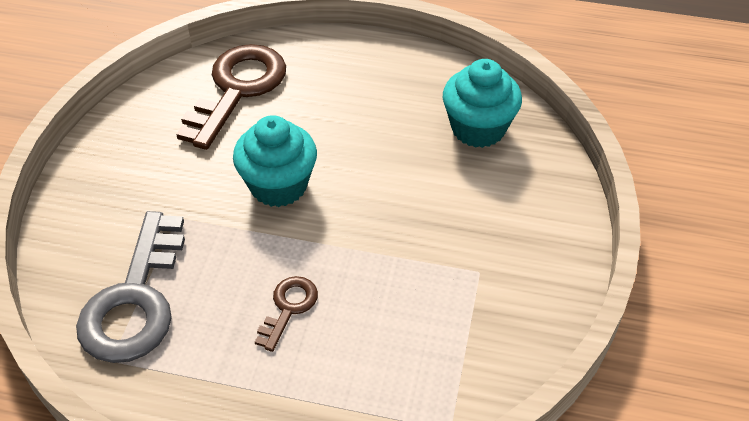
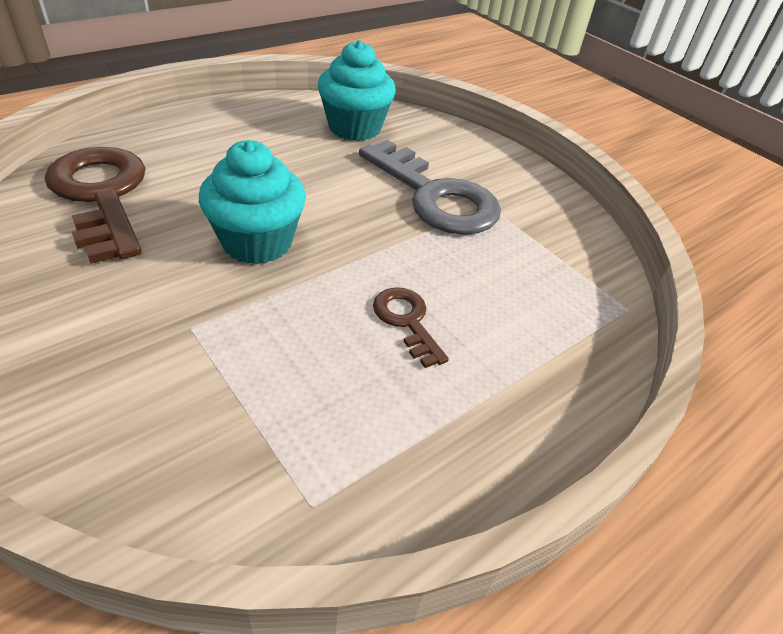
camera: 55 degrees left, 5 degrees down
grey key [76,211,185,363] -> grey key moved to [359,140,501,235]

